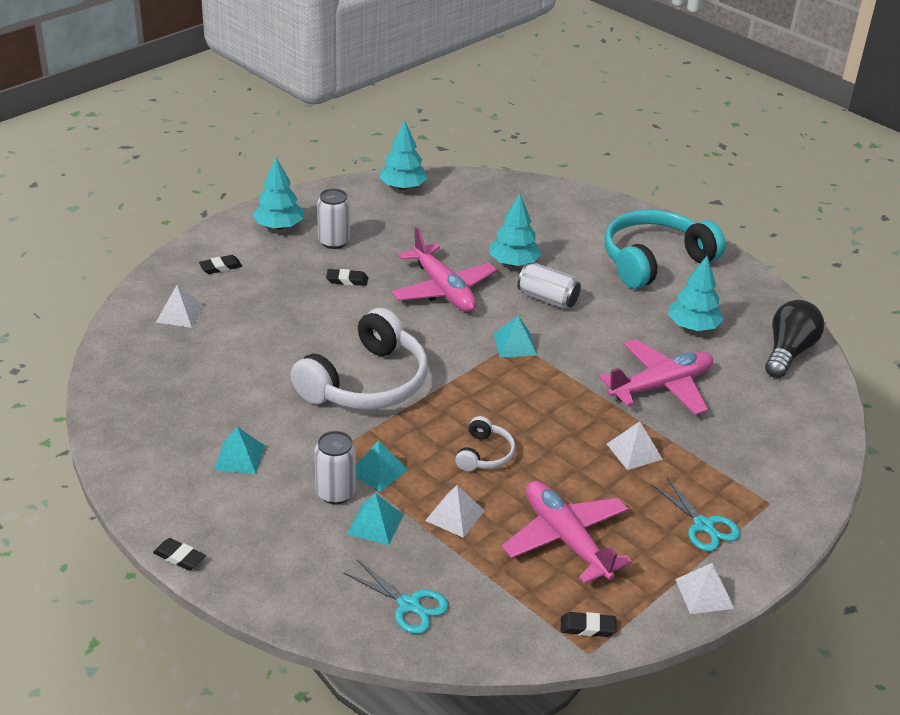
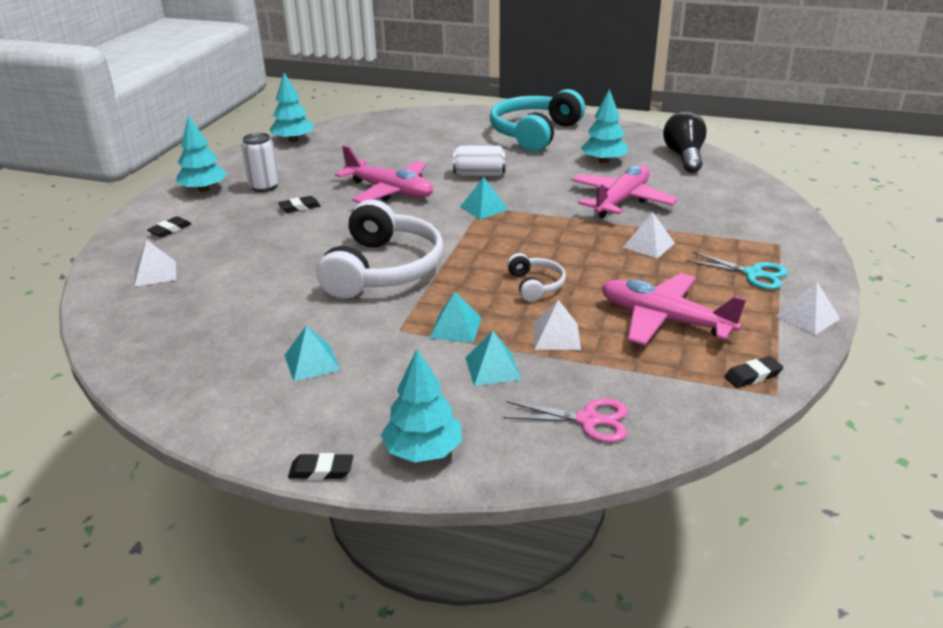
camera: 25 degrees left, 5 degrees down
white can [314,431,356,504] -> none
turquoise scissors [344,560,449,634] -> pink scissors [503,398,628,442]
turquoise tree [489,194,541,266] -> turquoise tree moved to [381,349,462,463]

